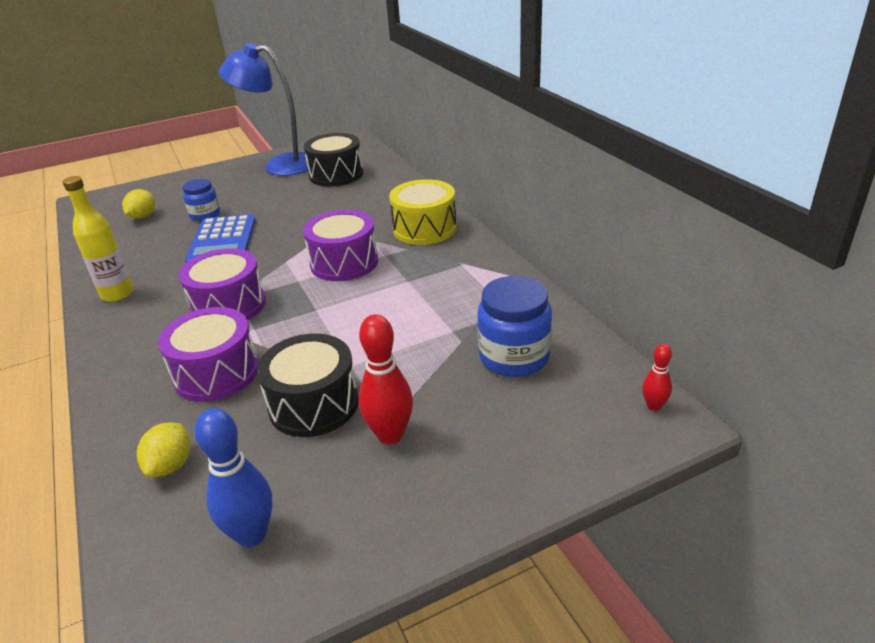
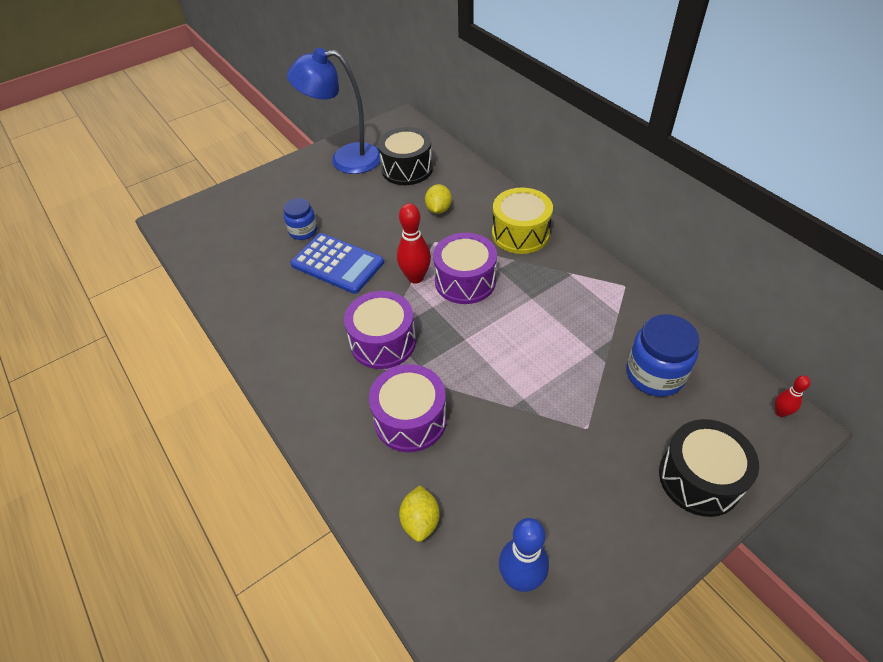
camera: 10 degrees left, 15 degrees up
yellow bottle [63,176,134,302] -> none
yellow lemon [122,189,155,219] -> yellow lemon moved to [425,184,452,214]
blue calculator [185,214,256,263] -> blue calculator turned 45 degrees counterclockwise [291,233,384,294]
black drum [257,334,359,437] -> black drum moved to [659,419,759,517]
red bowling pin [359,314,413,444] -> red bowling pin moved to [397,203,431,284]

